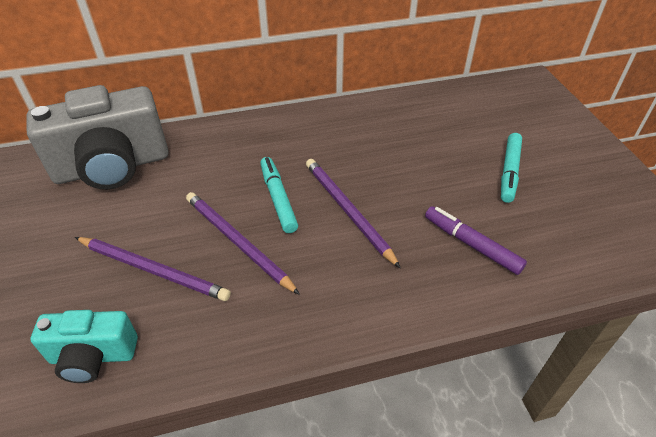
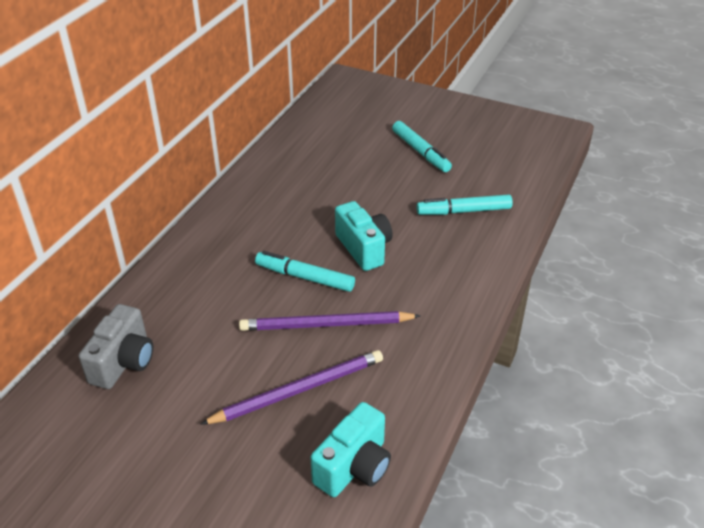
camera: 50 degrees left, 5 degrees down
grey camera [27,85,169,189] -> grey camera [79,304,153,389], size x0.54
purple pencil [306,159,400,268] -> turquoise camera [335,201,393,271]
purple marker [425,206,527,275] -> turquoise marker [416,194,513,215]

